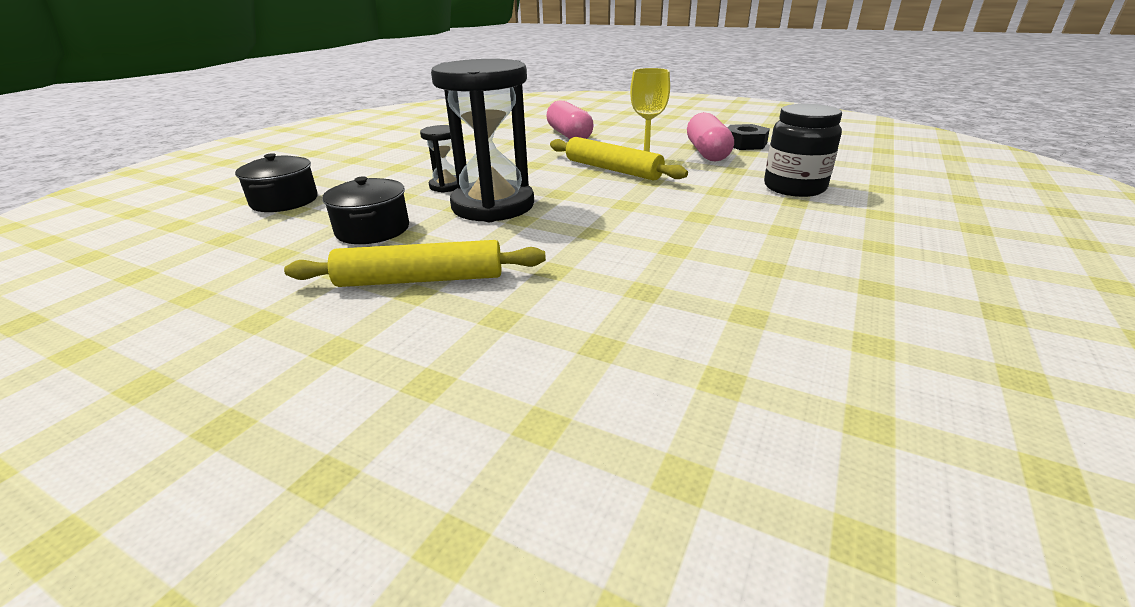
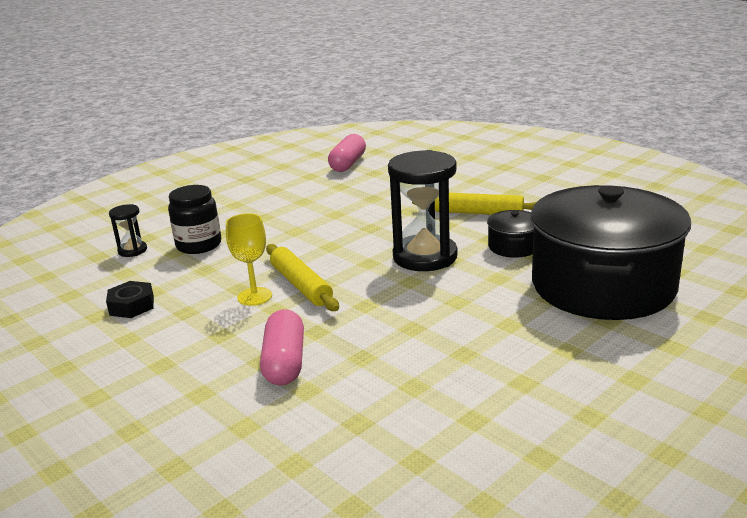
camera: 160 degrees left, 5 degrees down
black pot [235,153,318,212] -> black pot [530,185,691,320], size x2.47
black hourglass [420,125,458,193] -> black hourglass moved to [109,204,147,257]
pink capsule [687,112,734,161] -> pink capsule moved to [328,134,366,172]

